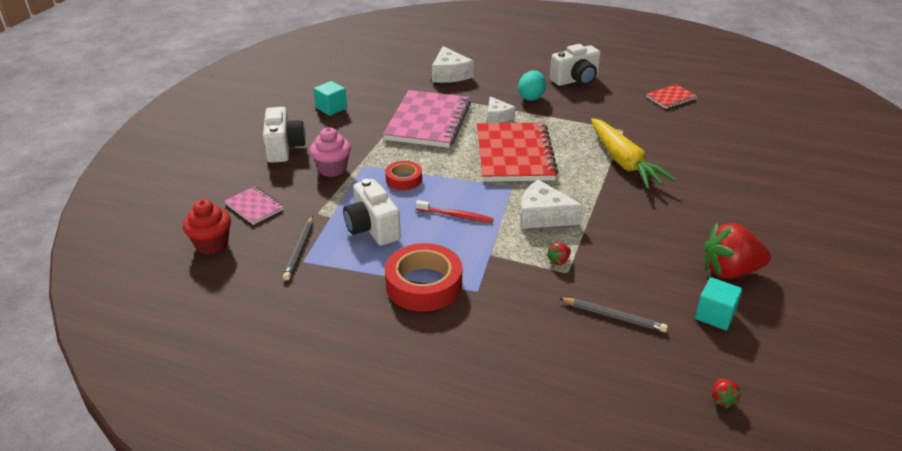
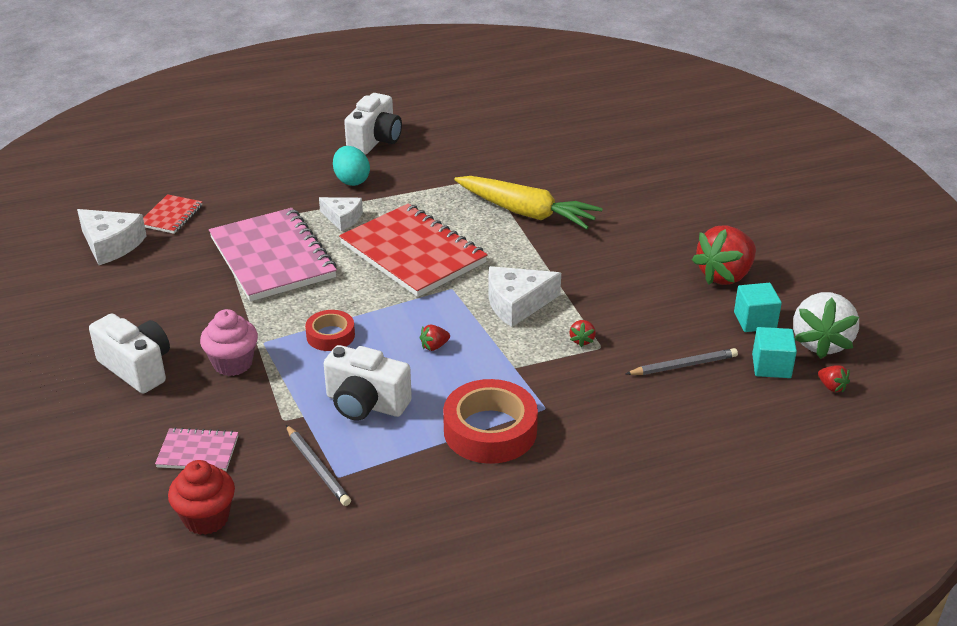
camera: 40 degrees left, 0 degrees up
turquoise cube [314,81,347,116] -> turquoise cube moved to [752,327,797,378]
red toothbrush [416,200,494,223] -> red strawberry [420,325,450,351]
white cheese [432,46,474,83] -> white cheese moved to [77,209,147,265]
red notebook [646,84,697,109] -> red notebook moved to [143,194,202,234]
none -> white strawberry [793,292,859,359]

